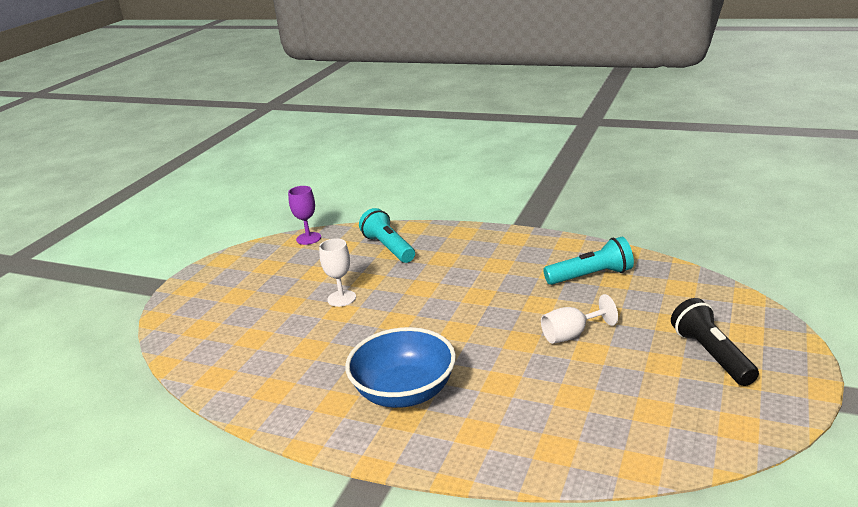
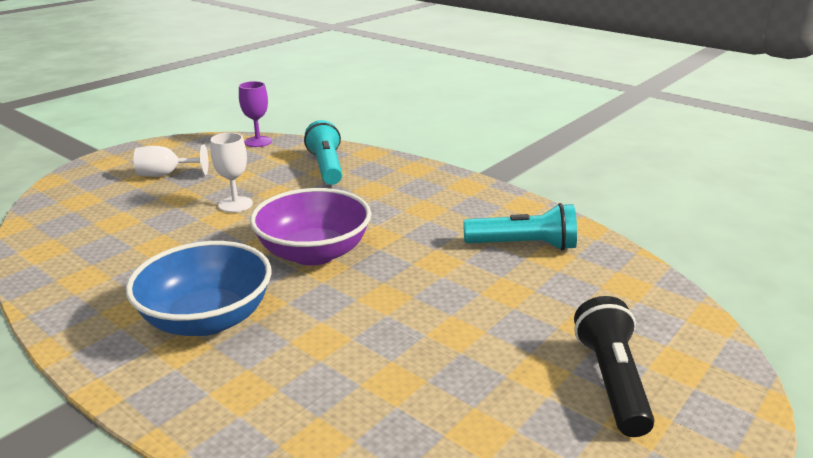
camera: 15 degrees right, 0 degrees up
white goblet [541,294,618,344] -> white goblet moved to [134,144,208,177]
none -> purple bowl [250,188,371,266]

